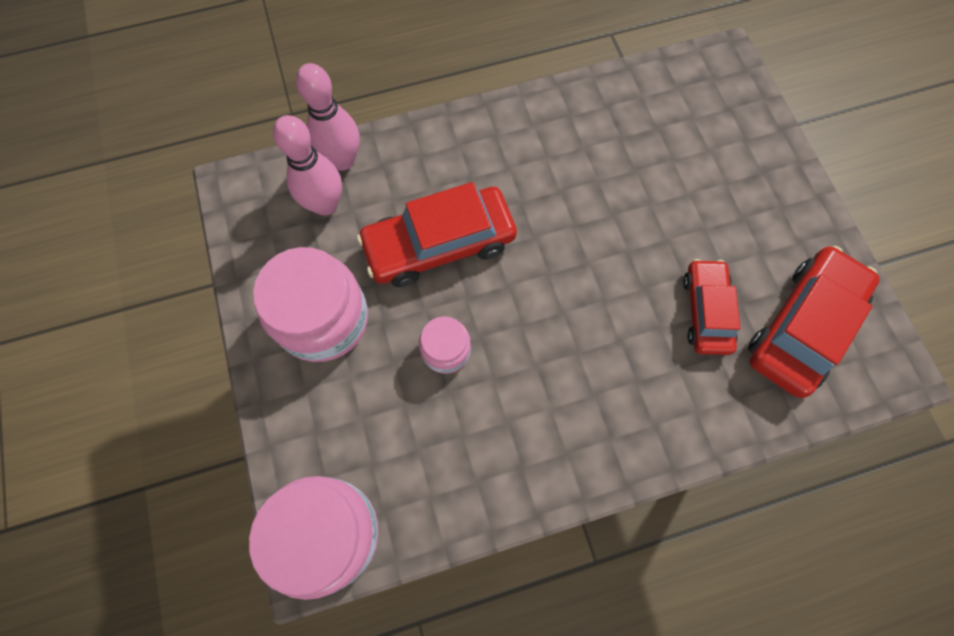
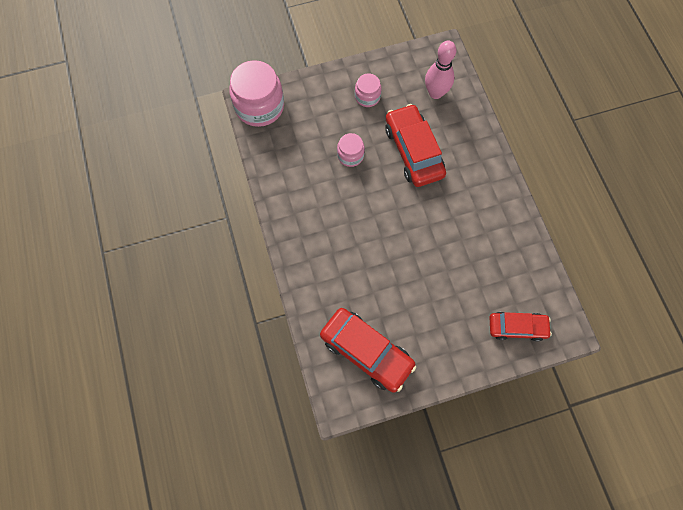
camera: 90 degrees right, 0 degrees up
pink jar [253,247,368,362] -> pink jar [355,73,381,107], size x0.52
pink bowling pin [296,63,360,171] -> none
red car [683,259,740,355] -> red car moved to [490,312,552,342]

